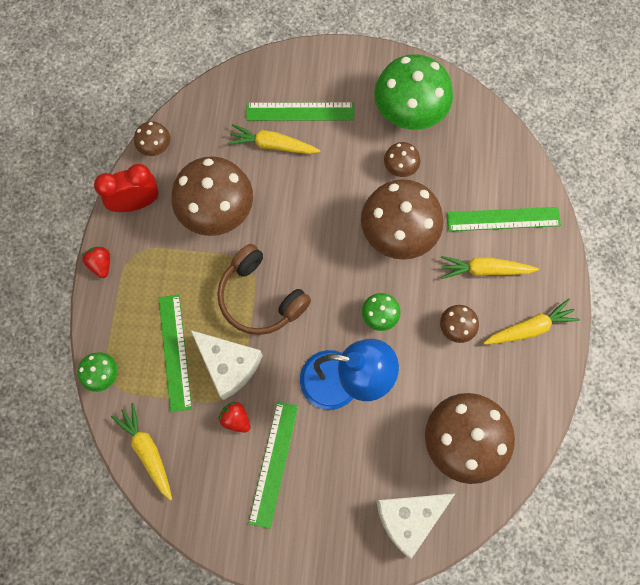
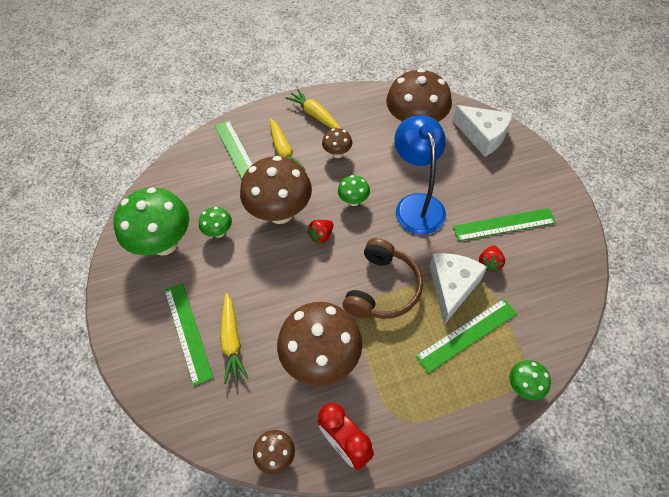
camera: 110 degrees left, 15 degrees down
red strawberry [82,247,110,278] -> red strawberry moved to [308,220,333,244]
yellow carrot [111,403,172,501] -> none
brown mushroom [384,142,420,177] -> green mushroom [199,207,232,238]

